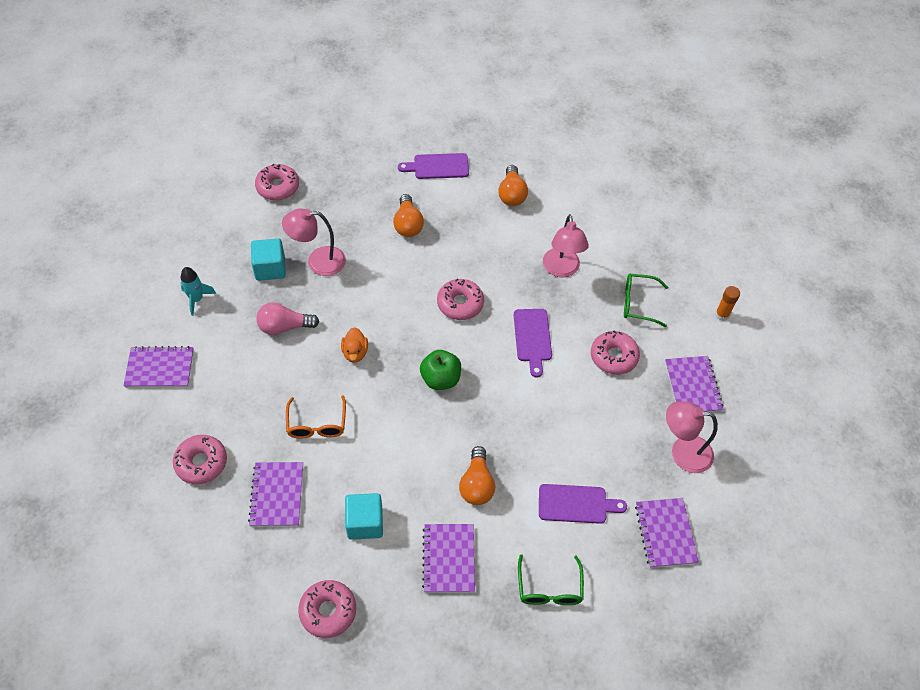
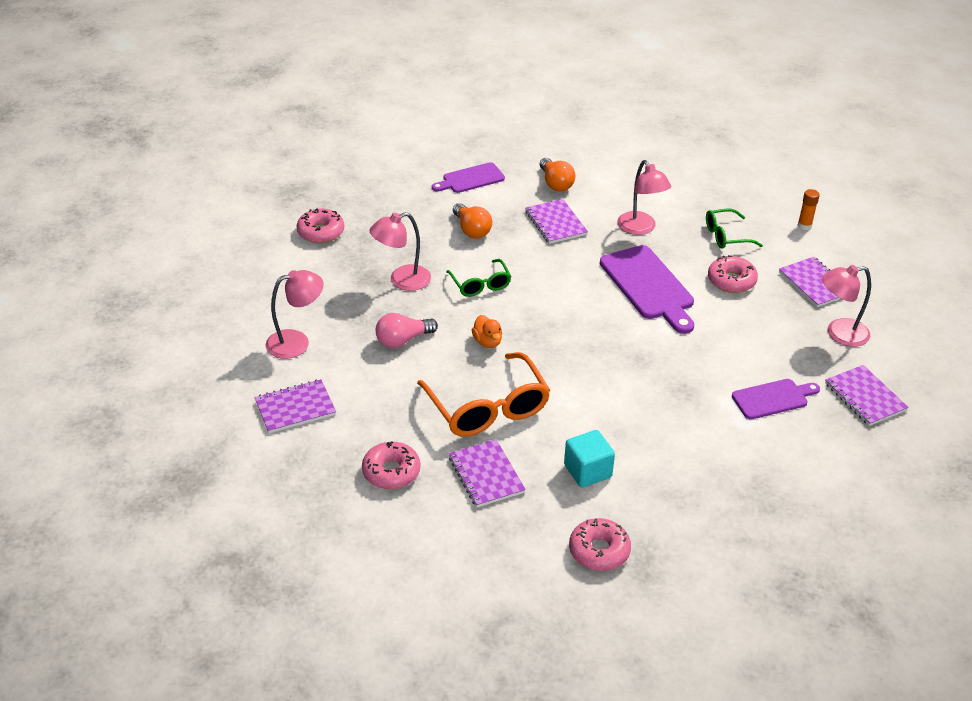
camera: 20 degrees left, 15 degrees down
turquoise rocket [180,267,216,316] -> pink lamp [265,270,324,359]
turquoise cube [251,238,286,281] -> none
orange glasses [286,395,346,439] -> orange glasses [417,352,550,436], size x1.80
green apple [420,350,461,390] -> none
purple notebook [422,524,475,593] -> purple notebook moved to [525,199,588,244]
pink donut [437,279,484,320] -> none
orange light bulb [459,446,495,505] -> none
purple cutting board [514,309,552,377] -> purple cutting board [600,245,694,334], size x1.63
green glasses [518,554,584,605] -> green glasses moved to [446,259,511,297]

